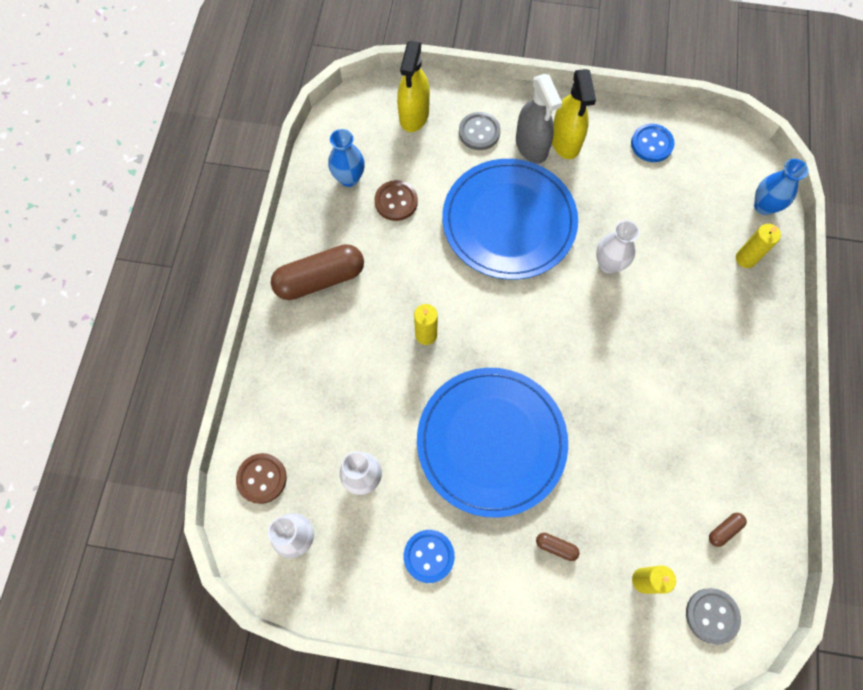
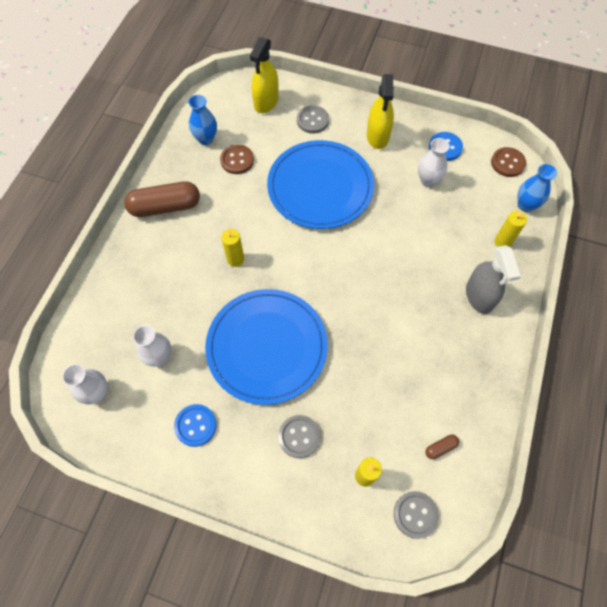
camera: 10 degrees right, 5 degrees down
brown button [236,453,287,504] -> brown button moved to [491,147,526,177]
grey spray bottle [516,74,562,164] -> grey spray bottle moved to [466,245,521,314]
brown capsule [536,533,580,561] -> grey button [278,415,320,458]
white vase [596,220,639,274] -> white vase moved to [418,138,450,187]

